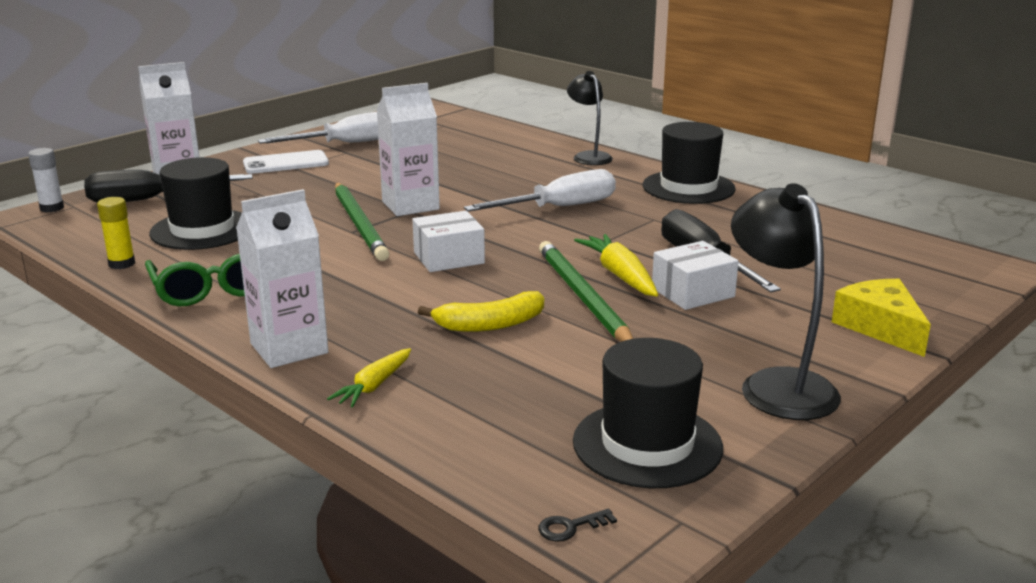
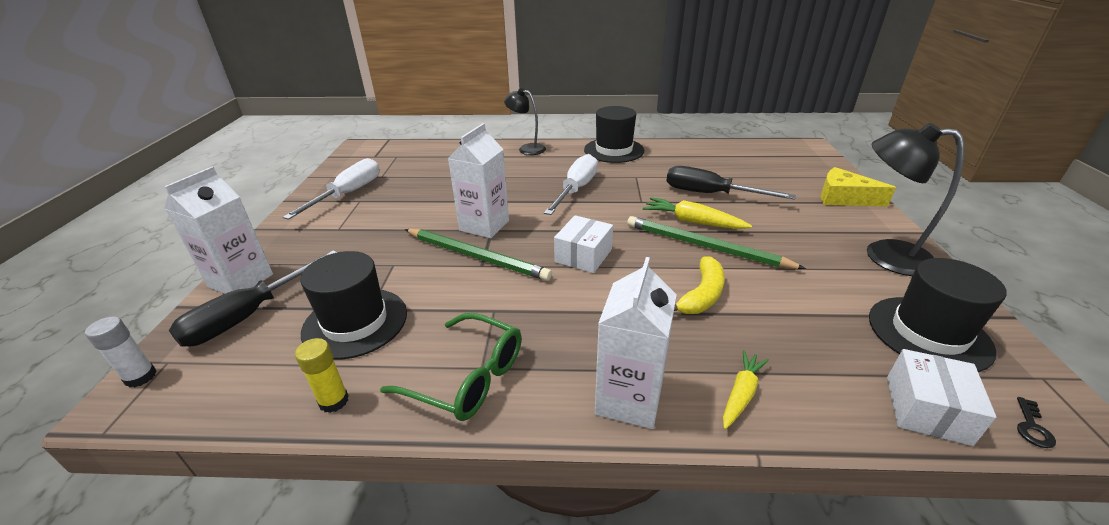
camera: 40 degrees left, 10 degrees up
white phone [243,150,329,174] -> none
yellow carrot [327,348,411,407] -> yellow carrot turned 135 degrees counterclockwise [723,350,769,429]
white box [652,241,739,310] -> white box moved to [887,349,996,446]

